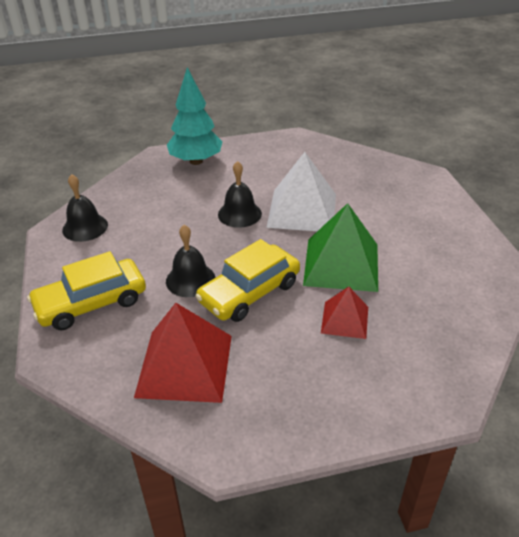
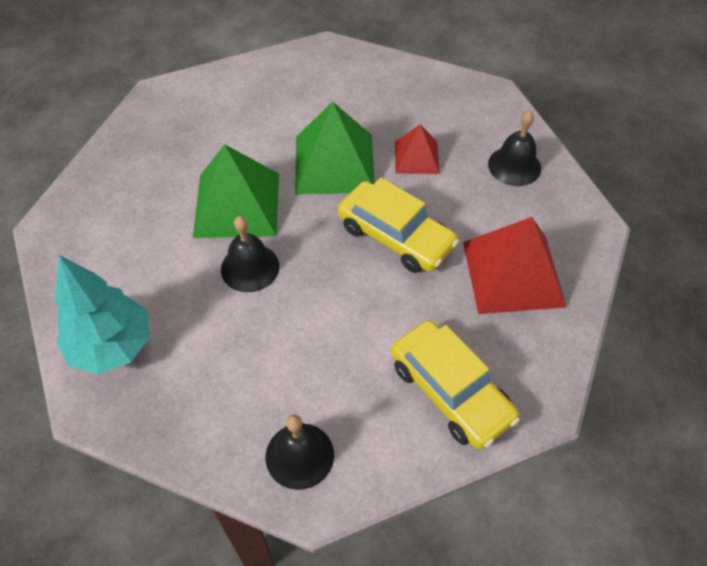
camera: 100 degrees left, 15 degrees up
black bell [166,225,216,297] -> black bell moved to [488,110,541,186]
white pyramid [266,152,336,231] -> green pyramid [193,144,279,238]

